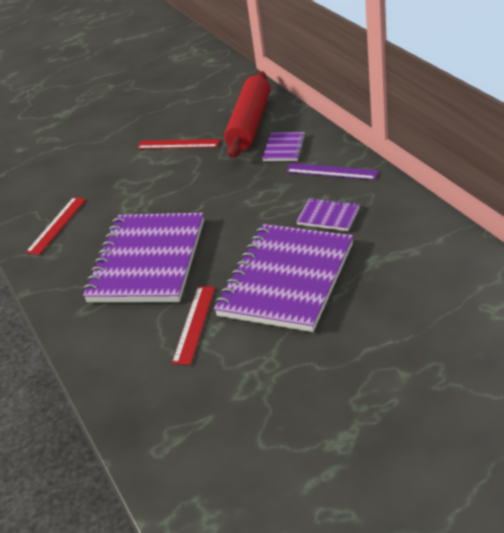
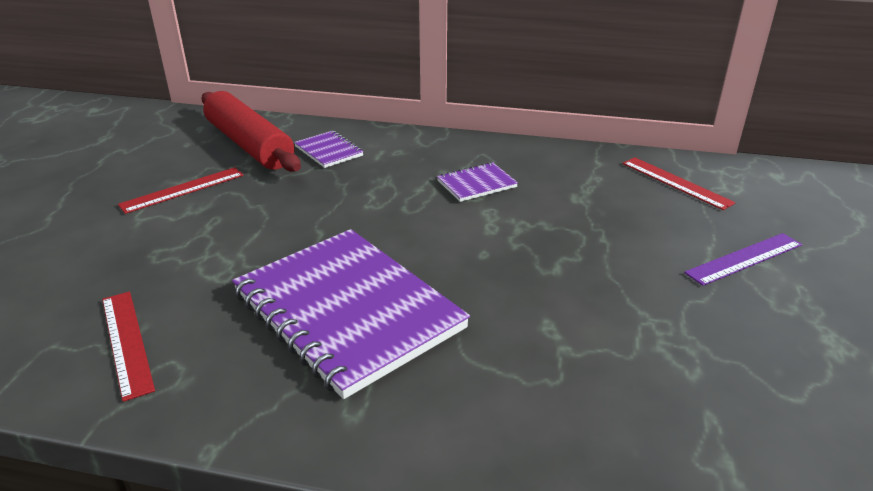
camera: 55 degrees left, 5 degrees down
red ruler [172,286,215,365] -> red ruler moved to [622,157,735,210]
purple notebook [214,224,353,332] -> none
purple ruler [286,163,379,180] -> purple ruler moved to [684,233,802,286]

